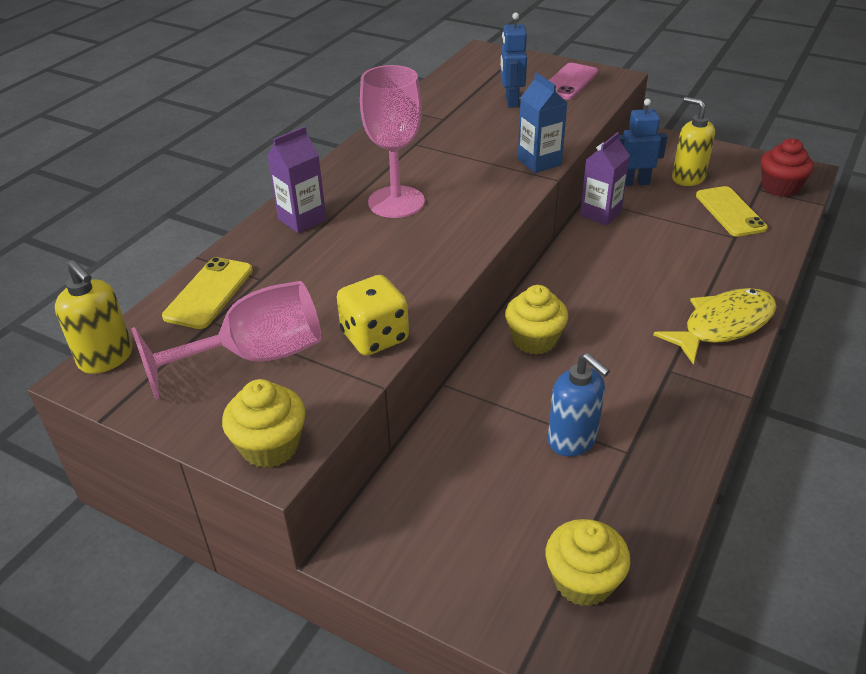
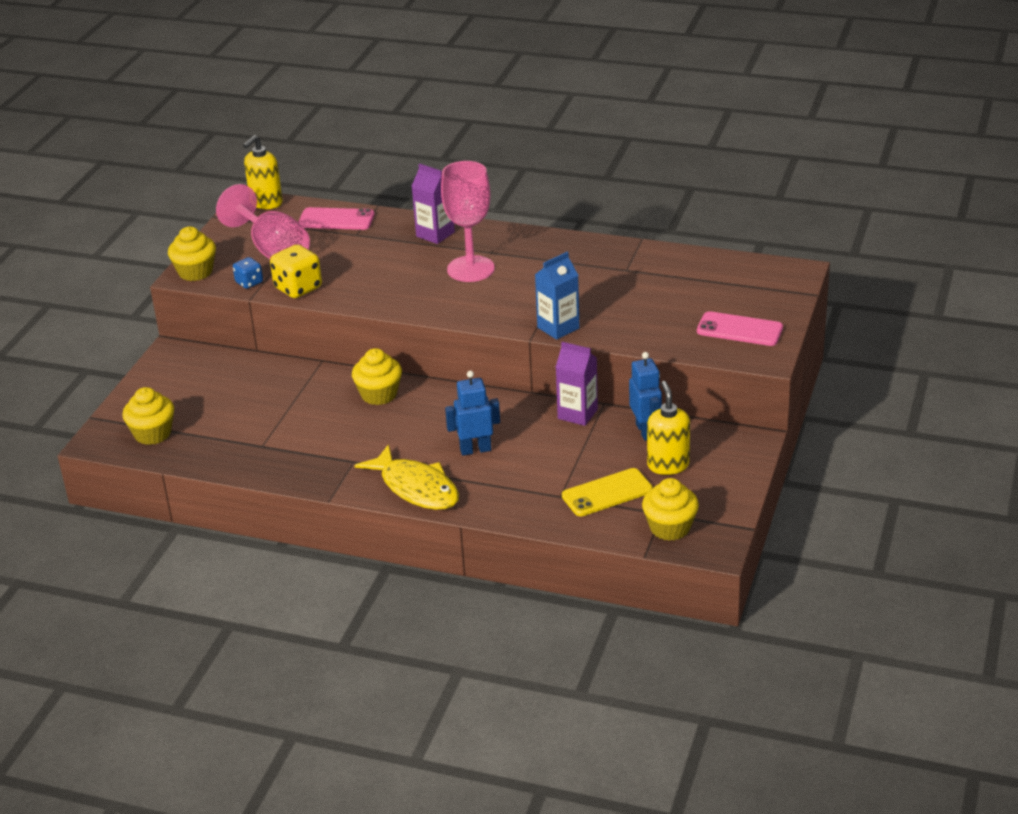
camera: 80 degrees right, 5 degrees down
yellow phone [162,257,253,329] -> pink phone [298,207,375,230]
blue robot [501,13,527,108] -> blue robot moved to [445,371,500,456]
blue soap dispenser [548,353,610,456] -> none
yellow soap dispenser [672,97,715,186] -> yellow soap dispenser turned 45 degrees counterclockwise [647,381,690,475]
red cupcake [761,138,814,197] -> yellow cupcake [642,478,699,541]
none -> blue dice [233,257,263,289]

